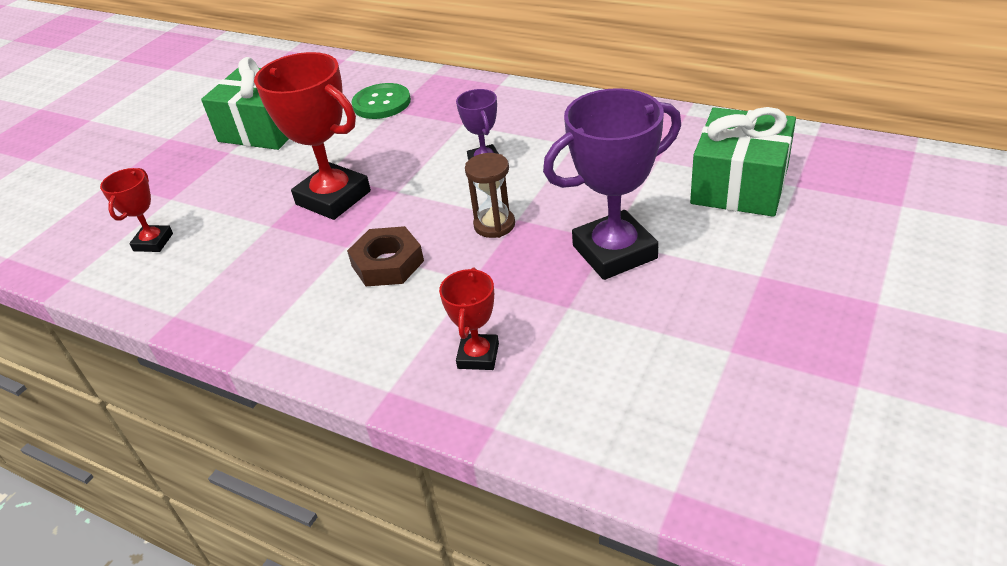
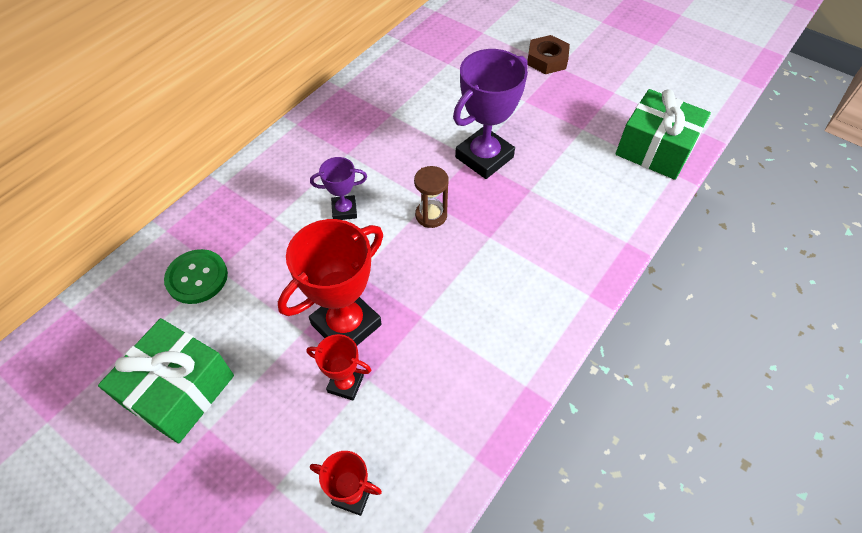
camera: 85 degrees left, 15 degrees up
brown nut [347,226,424,286] -> brown nut moved to [527,35,570,74]
red trophy [439,267,499,370] -> red trophy moved to [306,334,371,401]
purple trophy [543,88,681,280] -> purple trophy turned 60 degrees clockwise [453,49,528,179]
green gift [690,107,796,217] -> green gift moved to [615,89,711,180]

